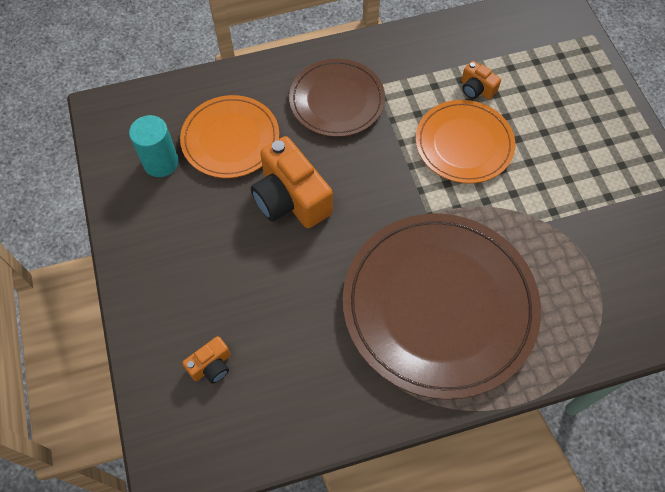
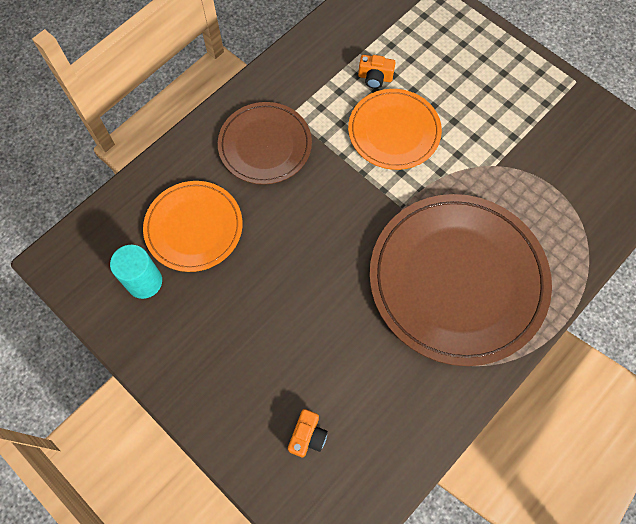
camera: 30 degrees left, 5 degrees up
orange camera [251,136,333,228] -> none

